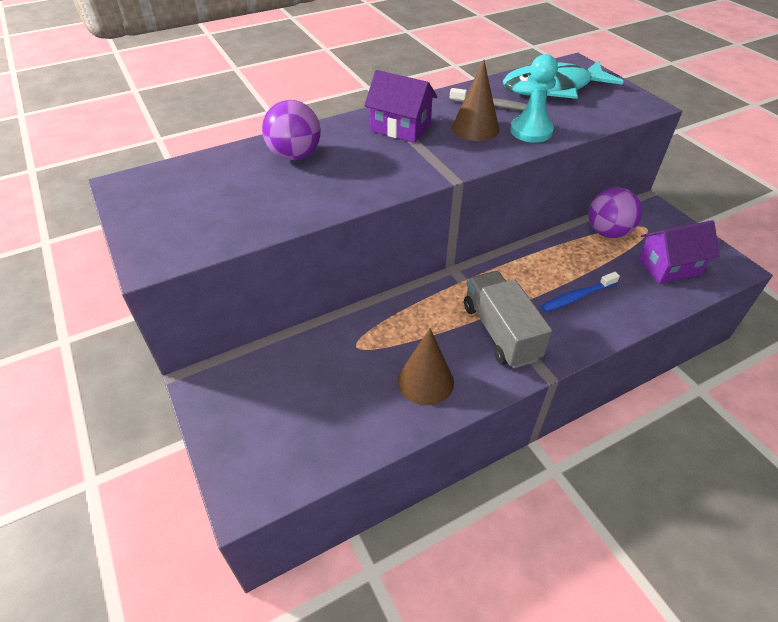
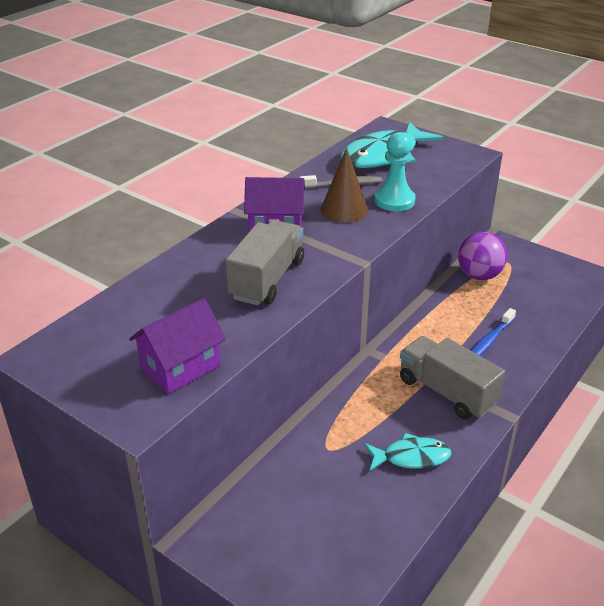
camera: 25 degrees left, 10 degrees down
purple ball [262,100,321,160] -> none
brown cone [398,328,454,405] -> turquoise fish [364,433,451,471]
purple house [637,220,720,284] -> purple house moved to [129,298,226,394]
none -> grey truck [225,220,304,305]

